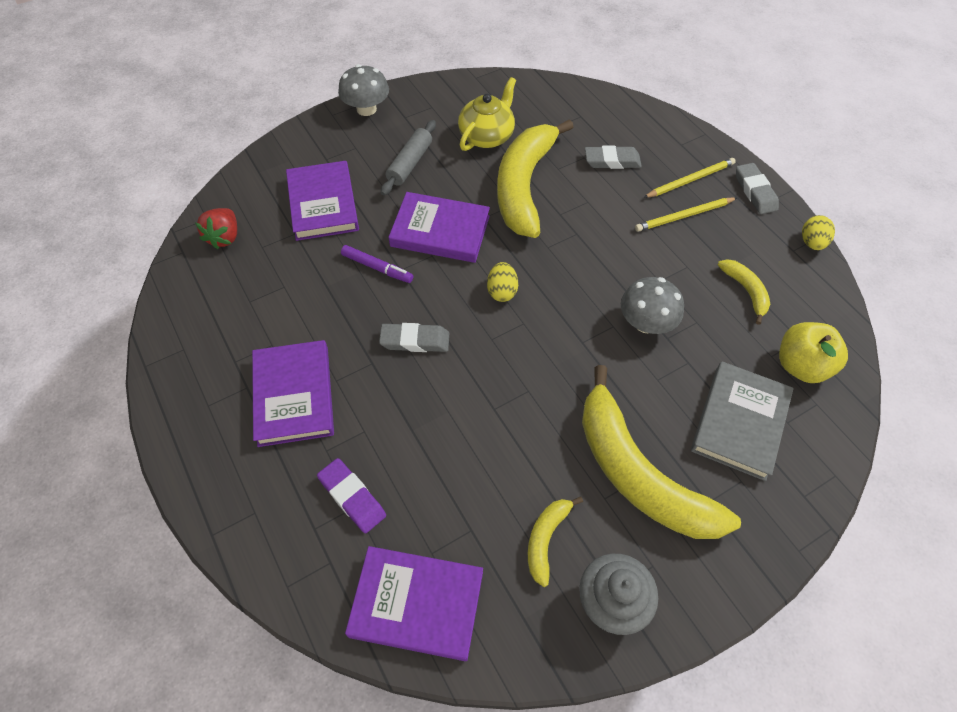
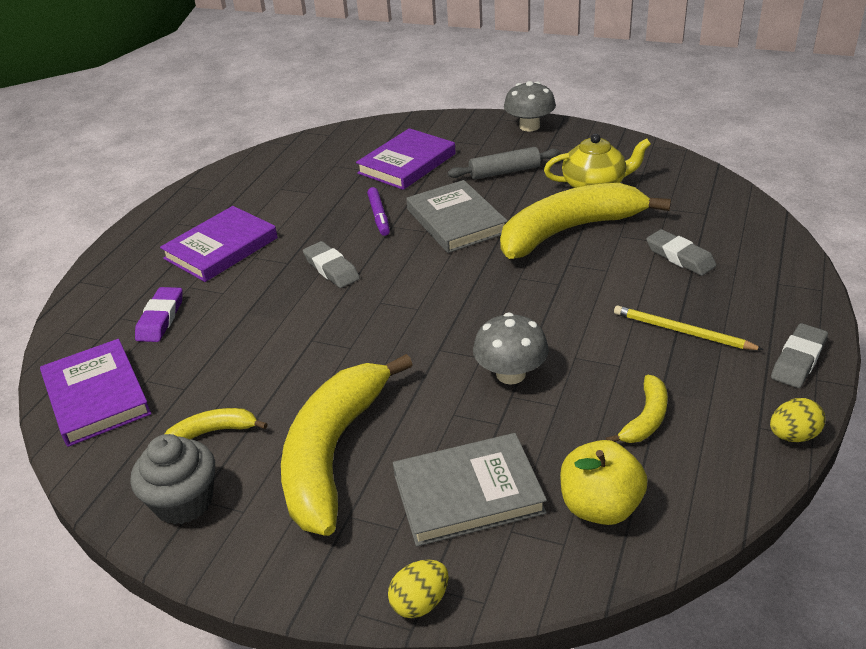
camera: 55 degrees right, 20 degrees down
red strawberry [195,208,237,249] -> none
purple book [388,192,490,263] -> grey book [406,180,508,253]
yellow egg [487,262,518,302] -> yellow egg moved to [388,559,449,618]
yellow pencil [643,158,736,198] -> none

